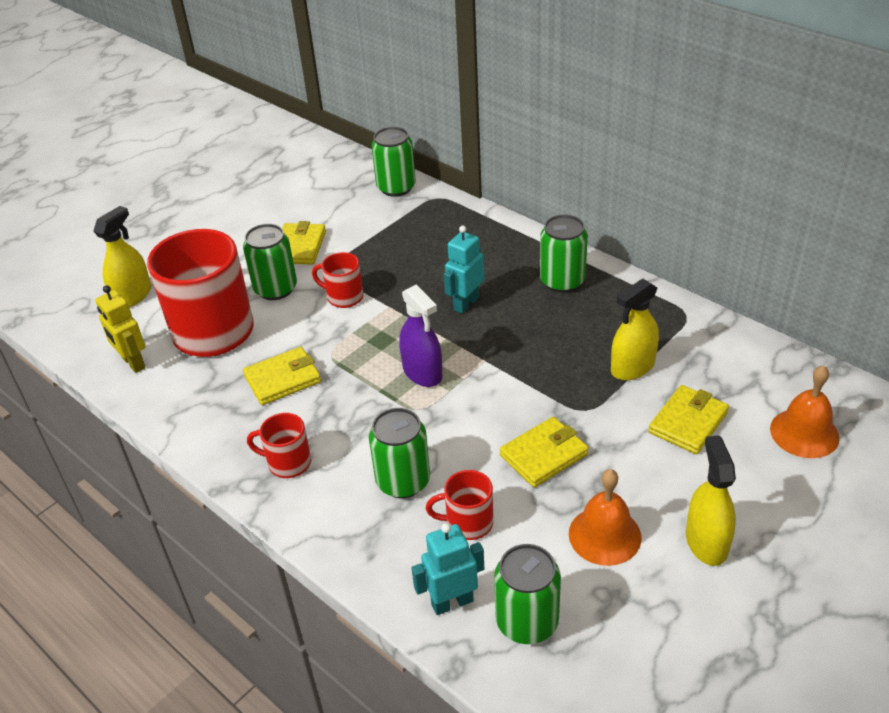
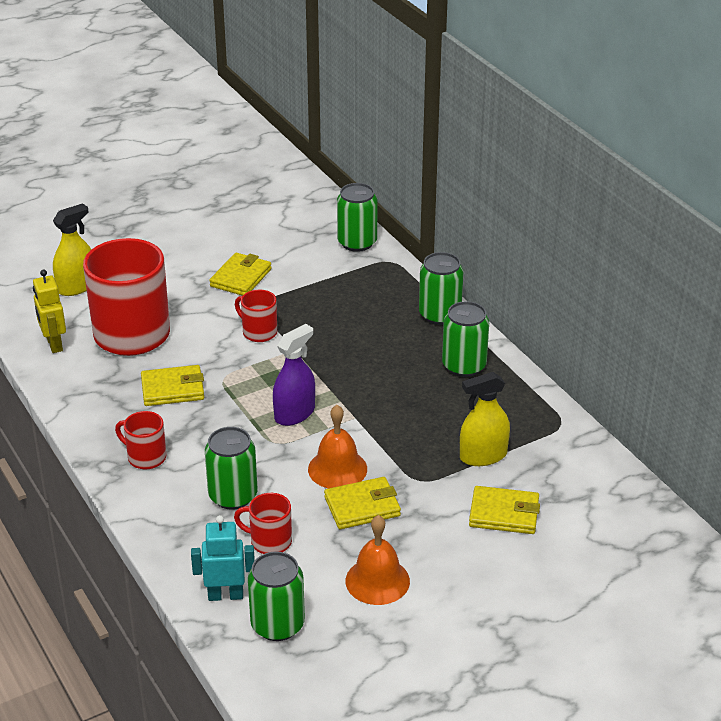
camera: 15 degrees right, 5 degrees down
green can [243,224,297,300] -> green can moved to [419,252,463,325]
purple spray bottle [399,284,442,387] -> purple spray bottle turned 120 degrees counterclockwise [273,324,315,426]
turquoise robot [444,226,484,314] -> none
yellow wallet [648,385,729,454] -> yellow wallet turned 45 degrees clockwise [469,486,540,534]
yellow spray bottle [686,435,736,566] -> none
orange bell [770,365,840,458] -> orange bell moved to [308,405,367,488]

